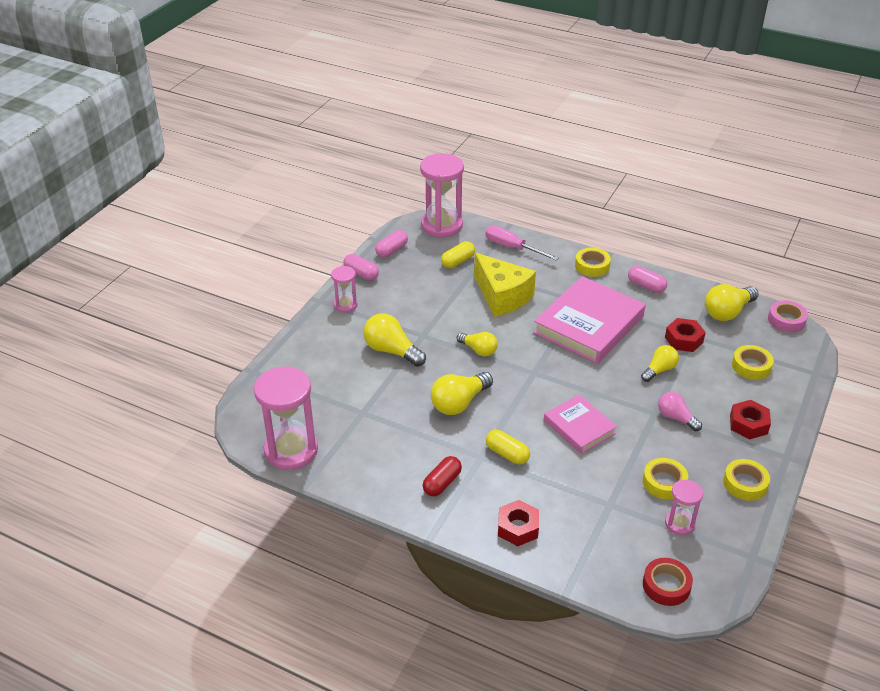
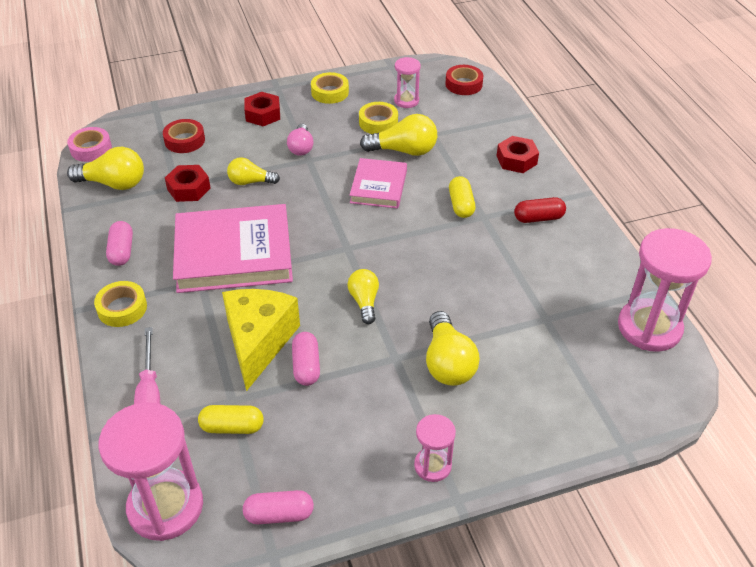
camera: 135 degrees left, 5 degrees up
pink capsule [344,254,379,280] -> pink capsule moved to [292,332,320,386]
yellow light bulb [431,372,493,415] -> yellow light bulb moved to [360,114,437,156]
yellow tape [732,345,774,380] -> red tape [163,119,205,153]

